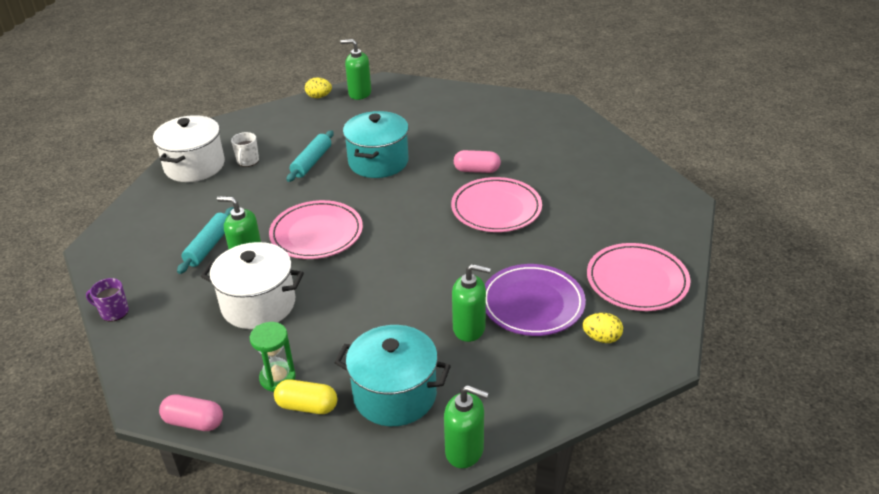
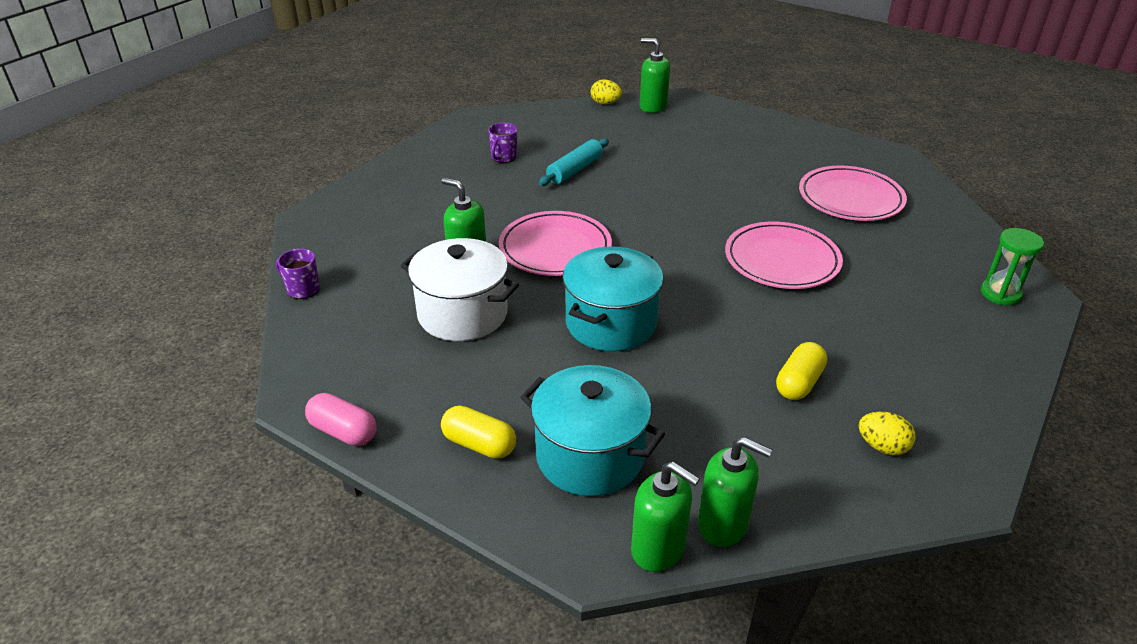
camera: 15 degrees right, 0 degrees up
white pot [153,115,225,182] -> none
turquoise rolling pin [177,207,234,274] -> none
white mug [231,132,259,167] -> purple mug [488,123,517,163]
green hourglass [250,322,296,392] -> green hourglass moved to [981,228,1044,305]
turquoise pot [343,111,409,178] -> turquoise pot moved to [563,247,664,351]
green soap dispenser [452,264,491,342] -> green soap dispenser moved to [698,437,772,547]
pink capsule [454,150,501,173] -> none
purple plate [485,264,586,336] -> yellow capsule [776,342,827,400]
pink plate [587,243,691,311] -> pink plate moved to [799,166,907,221]

